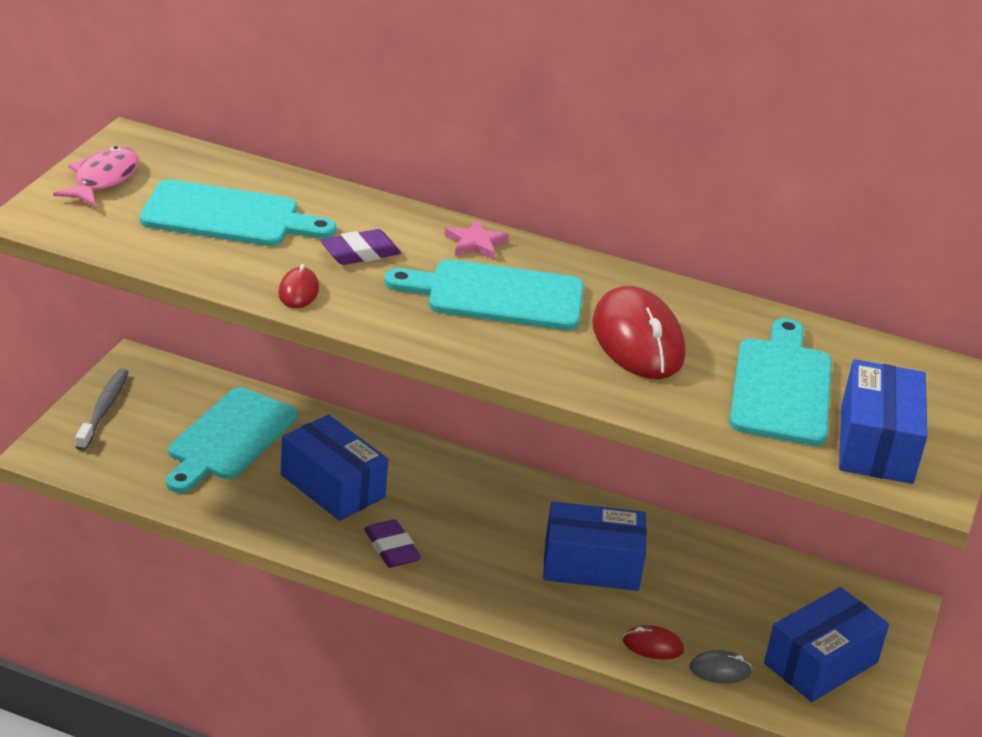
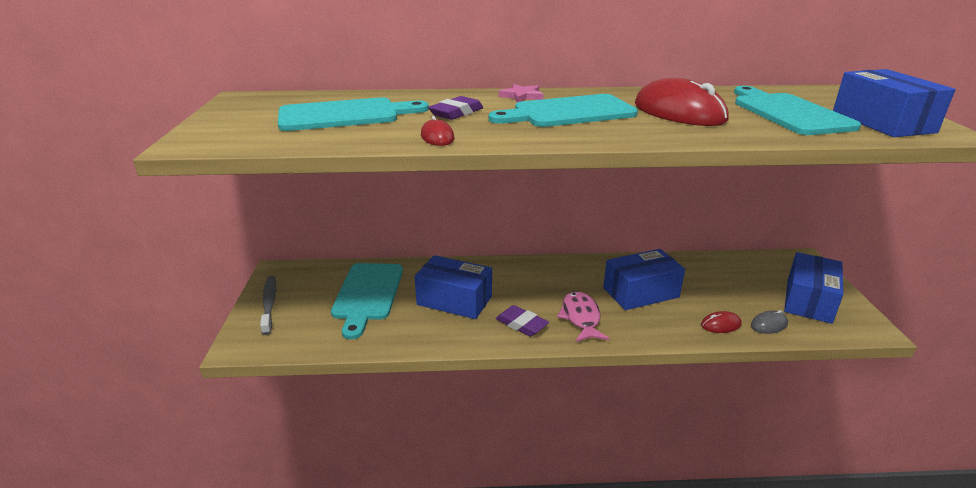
camera: 20 degrees left, 5 degrees down
pink fish [53,146,139,207] -> pink fish moved to [557,291,609,342]

